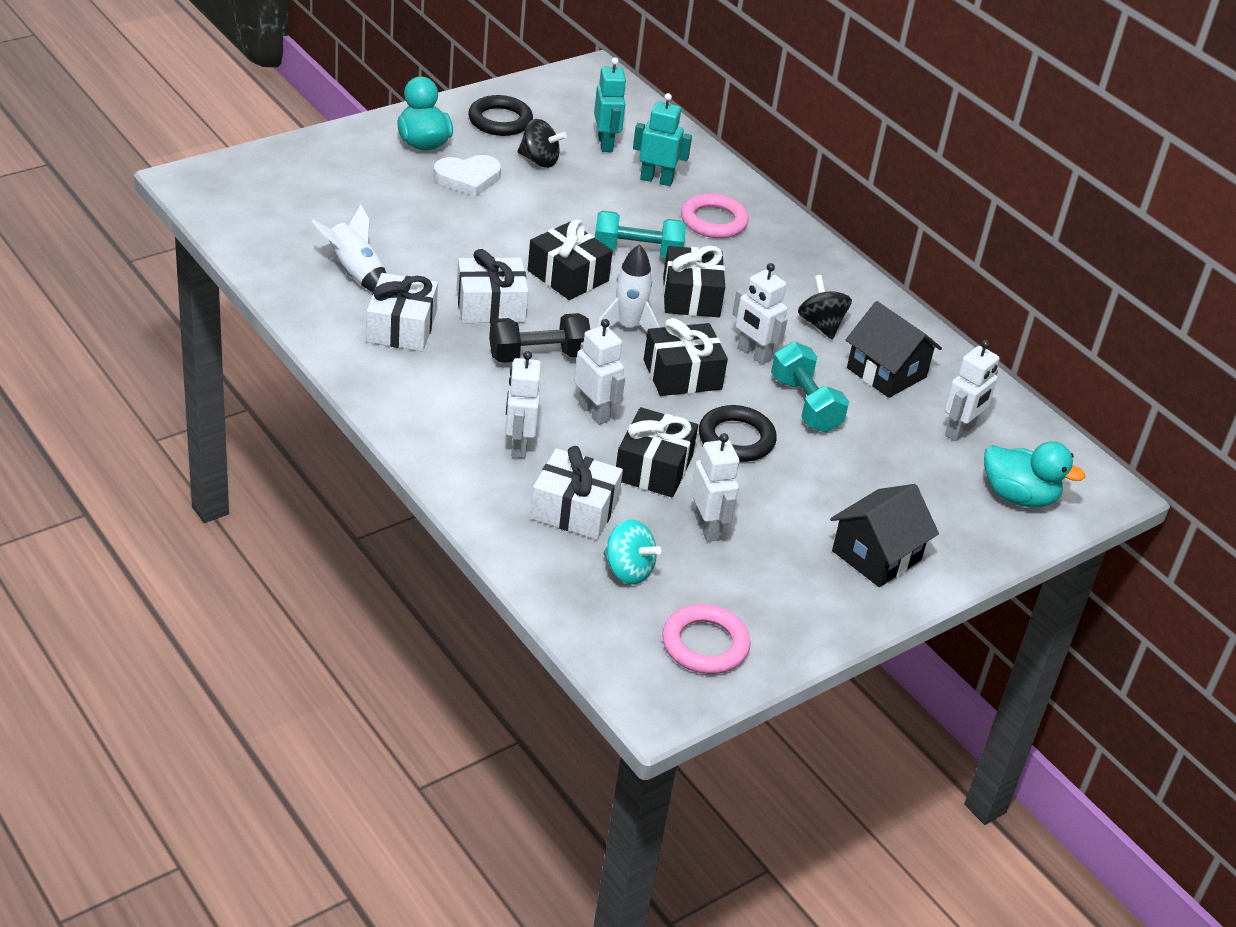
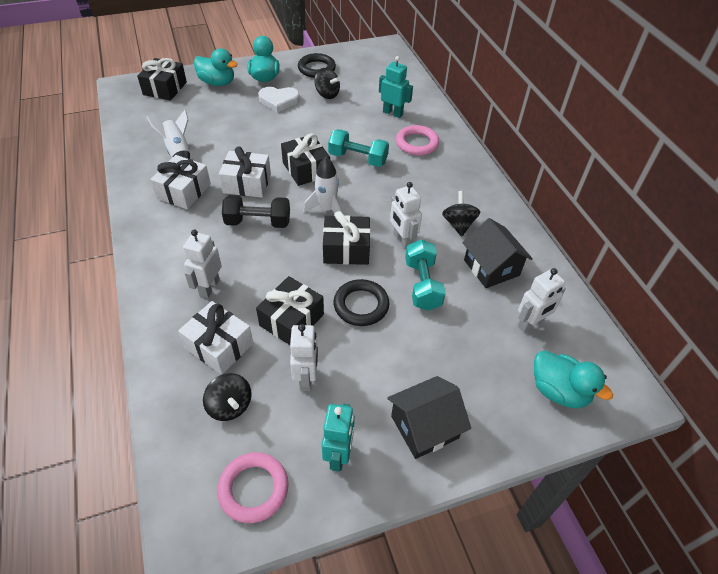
camera: 20 degrees right, 10 degrees up
white robot [574,319,625,425] -> none
turquoise robot [594,57,627,152] -> turquoise robot moved to [322,403,355,472]
turquoise spinning top [603,519,661,584] -> black spinning top [203,373,252,421]
black gift [663,246,725,317] -> black gift moved to [137,58,187,101]
none -> turquoise duck [194,48,238,86]

